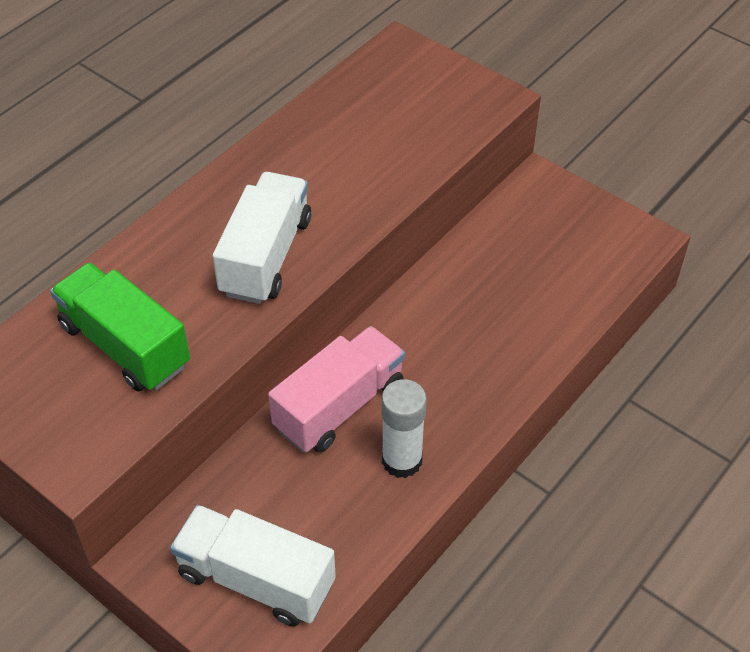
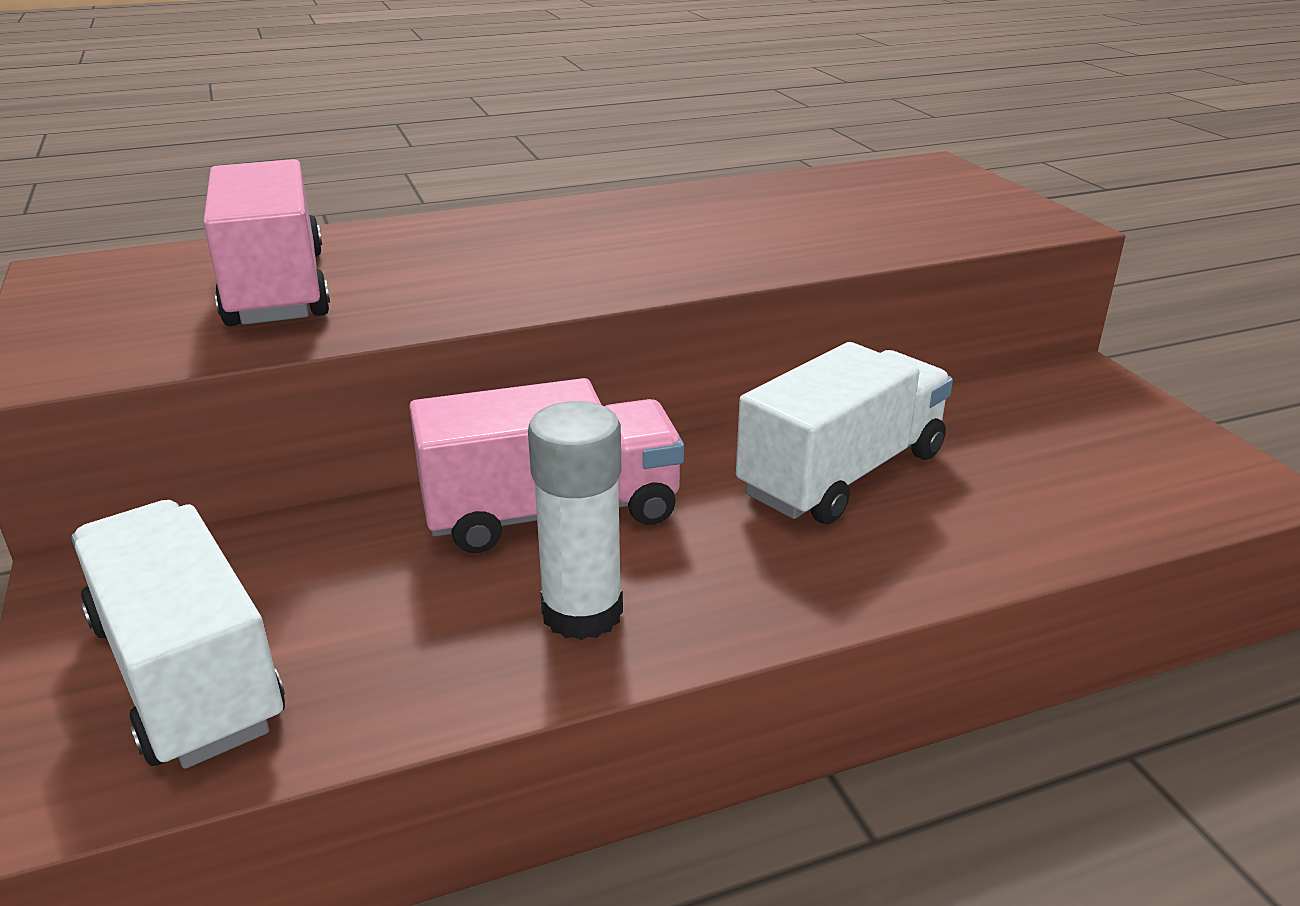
camera: 30 degrees right, 20 degrees down
green truck [50,262,190,392] -> pink truck [203,159,330,326]
white truck [213,172,311,304] -> white truck moved to [736,342,953,524]

